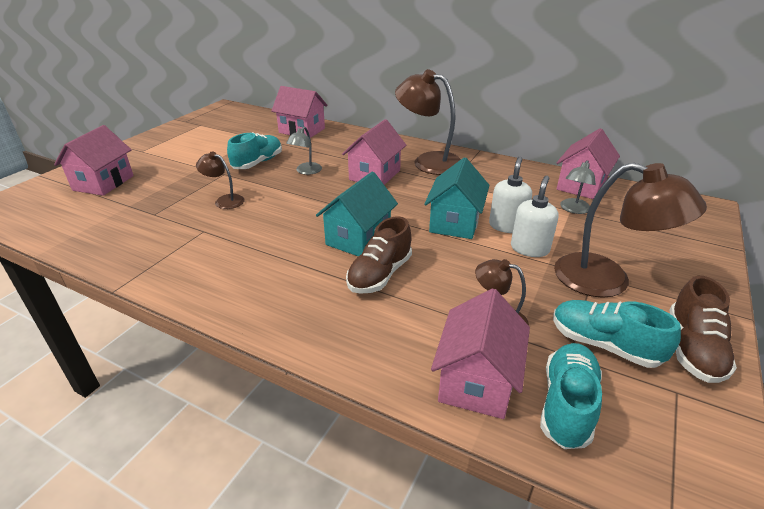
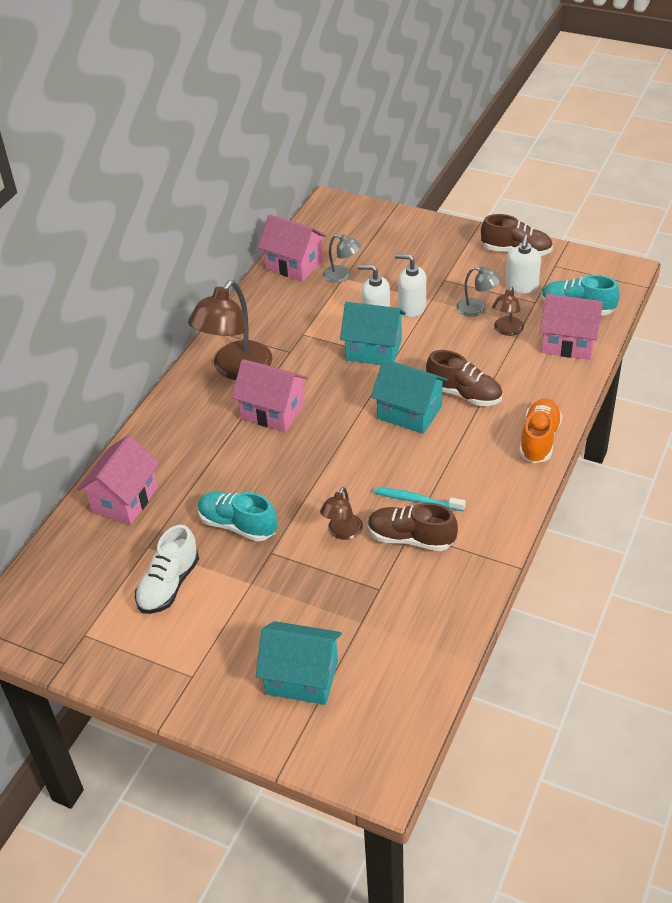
camera: 90 degrees left, 10 degrees up
pink house [54,125,134,196] -> turquoise house [256,621,342,705]
grey lamp [286,127,322,175] -> grey lamp moved to [457,266,501,317]
turquoise shoe [553,300,681,368] -> white soap dispenser [505,235,541,293]
brown lamp [554,162,707,298] -> none
none -> white shoe [135,525,199,614]
none -> brown shoe [368,503,458,551]
none -> turquoise toothbrush [374,487,466,511]
none -> orange shoe [519,398,562,463]

